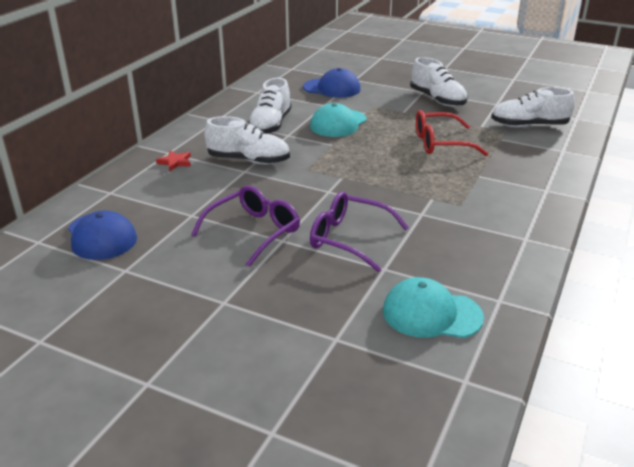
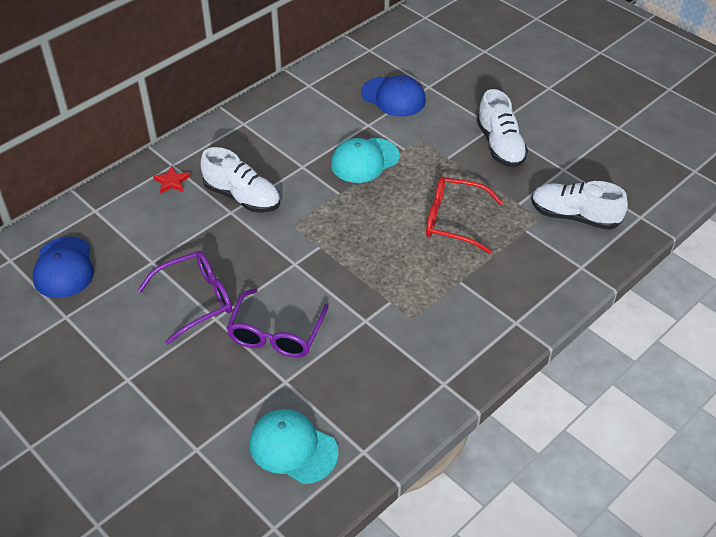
camera: 20 degrees right, 15 degrees up
white shoe [248,78,292,134] -> none
purple glasses [310,191,409,272] -> purple glasses turned 120 degrees counterclockwise [226,288,329,358]

